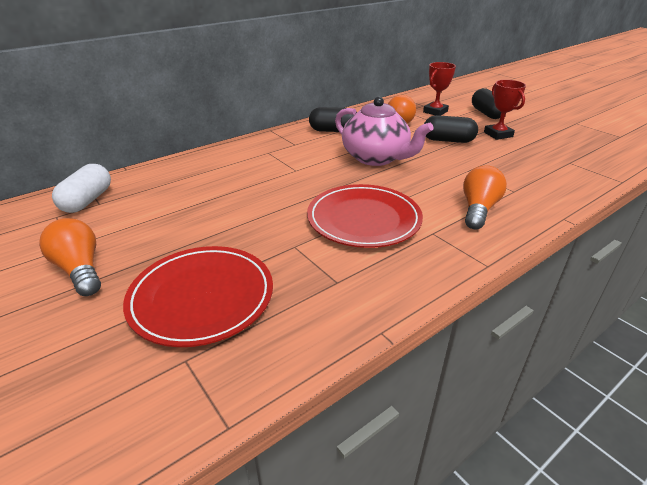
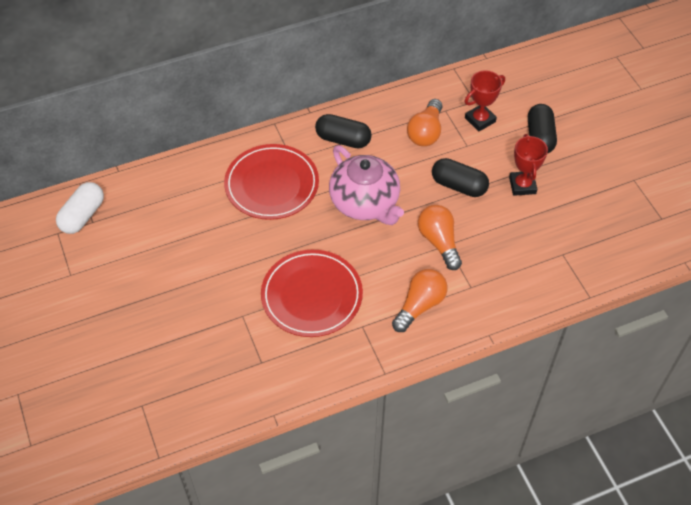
camera: 15 degrees right, 20 degrees up
orange light bulb [39,218,101,296] -> orange light bulb moved to [418,205,462,270]
red plate [123,246,273,347] -> red plate moved to [224,144,319,220]

